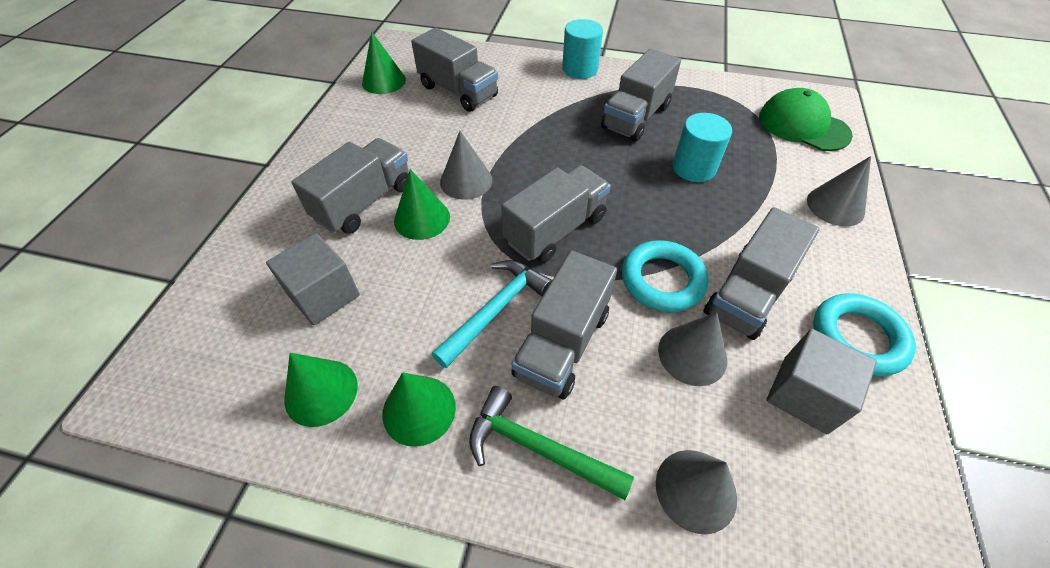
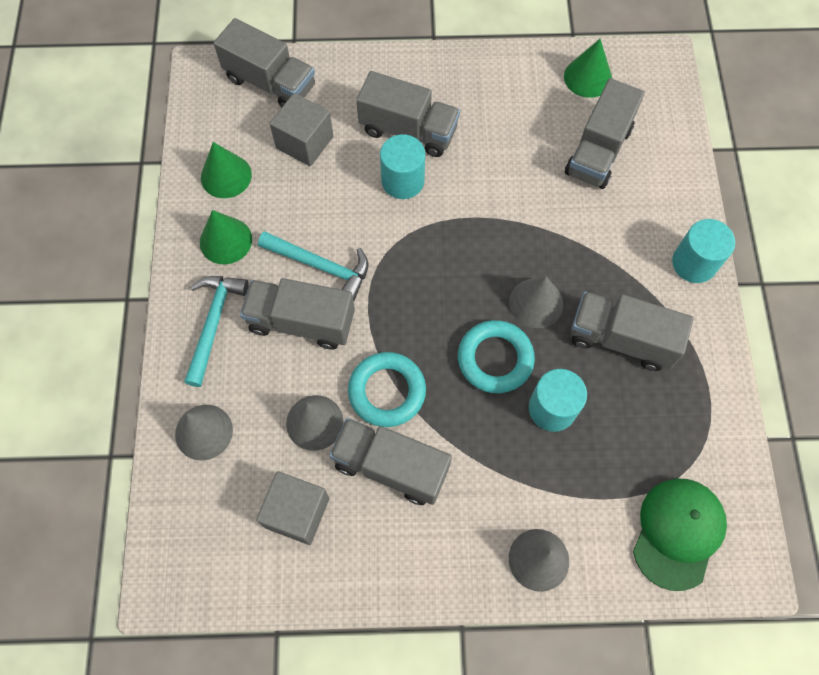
camera: 75 degrees right, 15 degrees up
green cone [394,169,450,240] -> turquoise cylinder [380,134,425,199]
grey cone [440,131,492,200] -> grey cone moved to [509,276,563,328]
green hammer [469,386,634,500] -> turquoise hammer [184,276,249,387]
grey truck [501,165,611,263] -> grey truck moved to [213,18,315,107]
turquoise ring [813,293,916,377] -> turquoise ring moved to [458,320,535,393]

